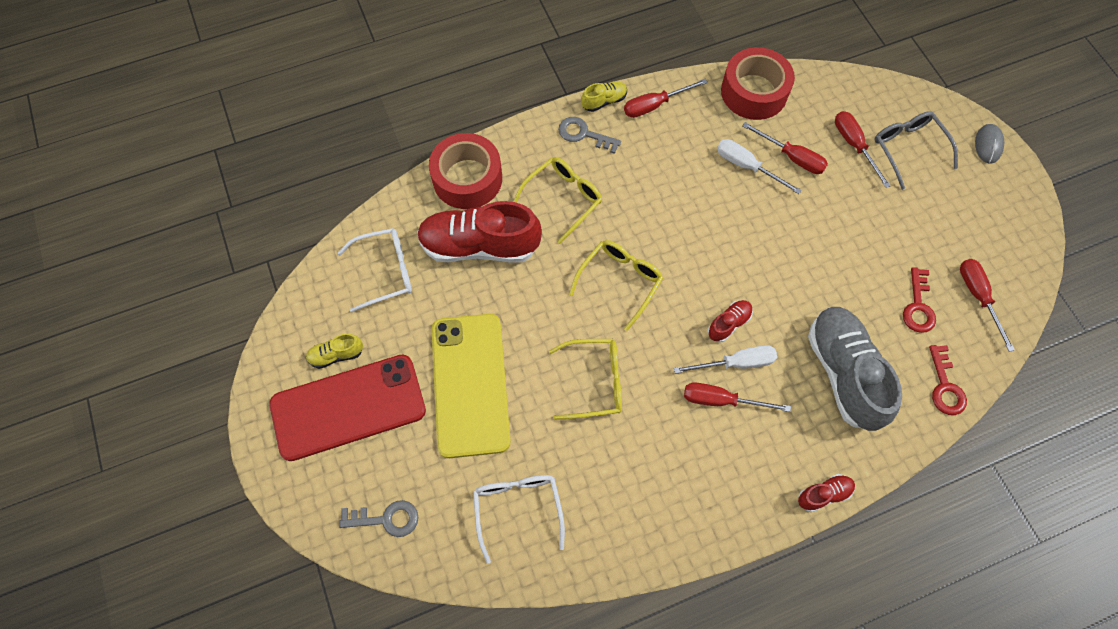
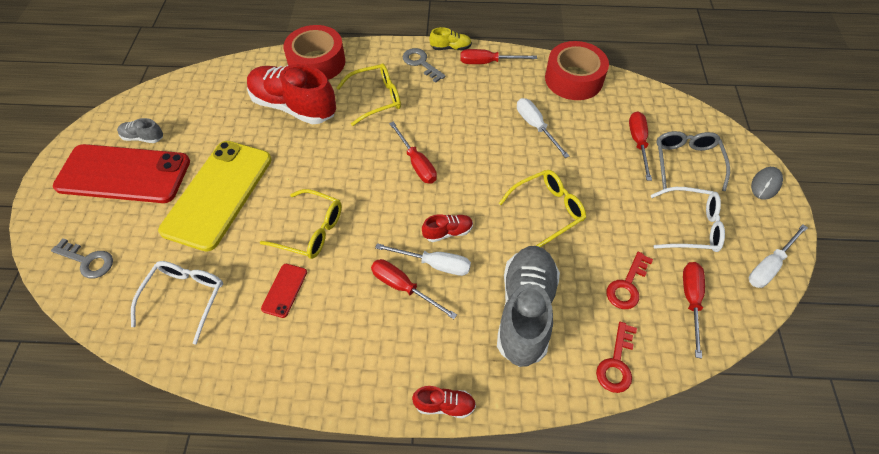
camera: 25 degrees right, 10 degrees down
yellow shoe [306,333,363,369] -> grey shoe [117,118,163,143]
white glasses [338,228,412,313] -> white glasses moved to [651,187,725,252]
yellow glasses [569,240,663,331] -> yellow glasses moved to [499,170,586,247]
red screwdriver [742,122,828,174] -> red screwdriver moved to [389,121,437,184]
none -> red phone [261,264,307,318]
none -> white screwdriver [749,225,808,288]

